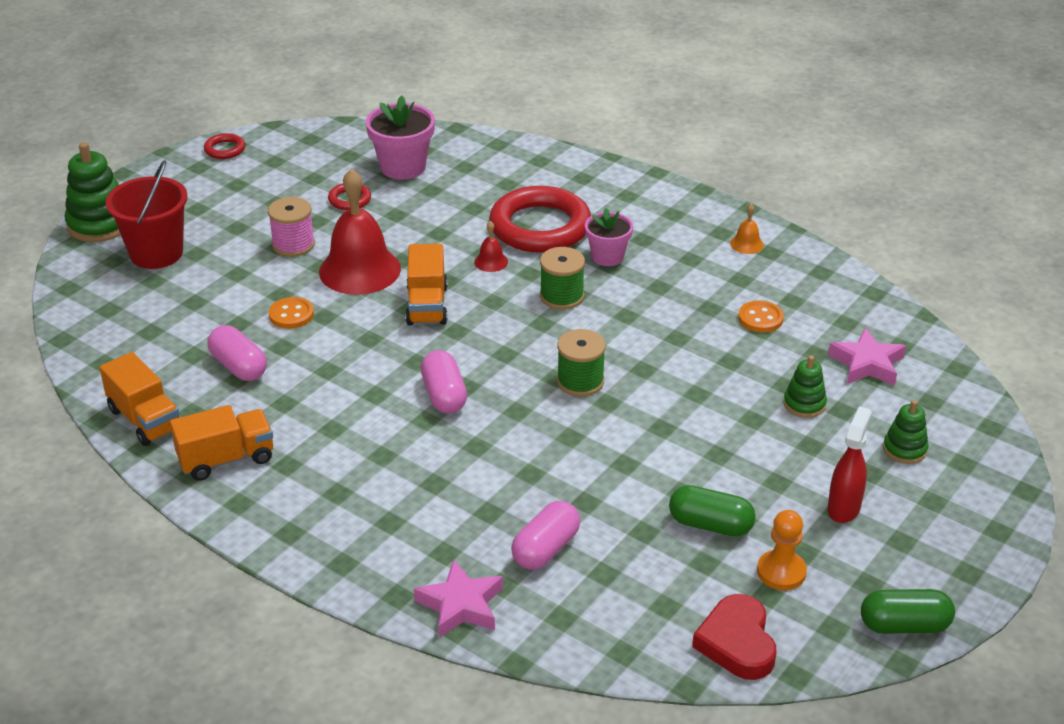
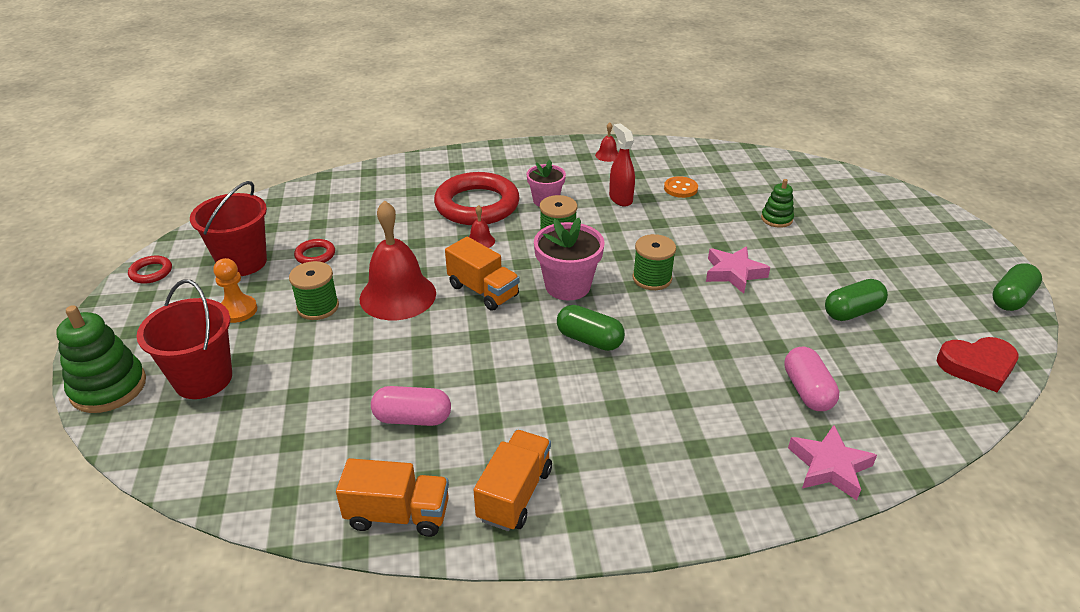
camera: 45 degrees left, 0 degrees up
pink spool [268,197,315,257] -> green spool [289,261,339,320]
orange button [269,297,314,329] -> none
pink flower pot [366,95,435,180] -> pink flower pot moved to [534,218,605,301]
pink capsule [421,350,467,414] -> green capsule [557,305,625,351]
red heart [692,594,776,680] -> red heart turned 45 degrees counterclockwise [937,337,1019,392]
orange bell [730,204,764,254] -> red bell [595,122,618,162]
orange pawn [757,510,807,590] -> orange pawn moved to [213,258,257,323]
pink star [828,328,906,385] -> pink star moved to [706,246,770,294]
red spray bottle [828,406,872,523] -> red spray bottle moved to [609,123,635,206]
green stacking toy [883,400,929,464] -> none
none -> red bucket [190,181,267,276]

